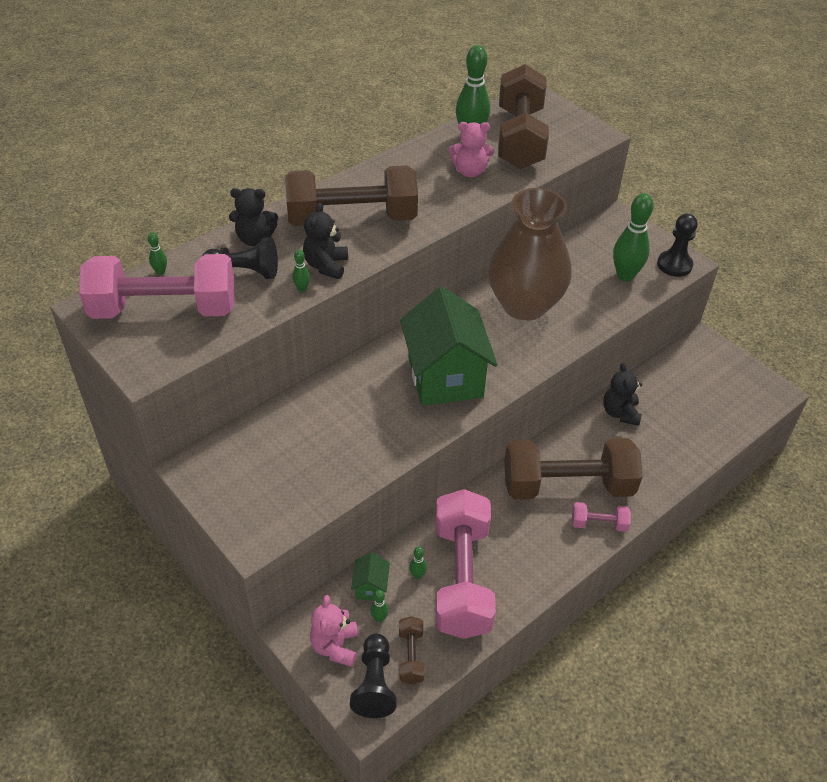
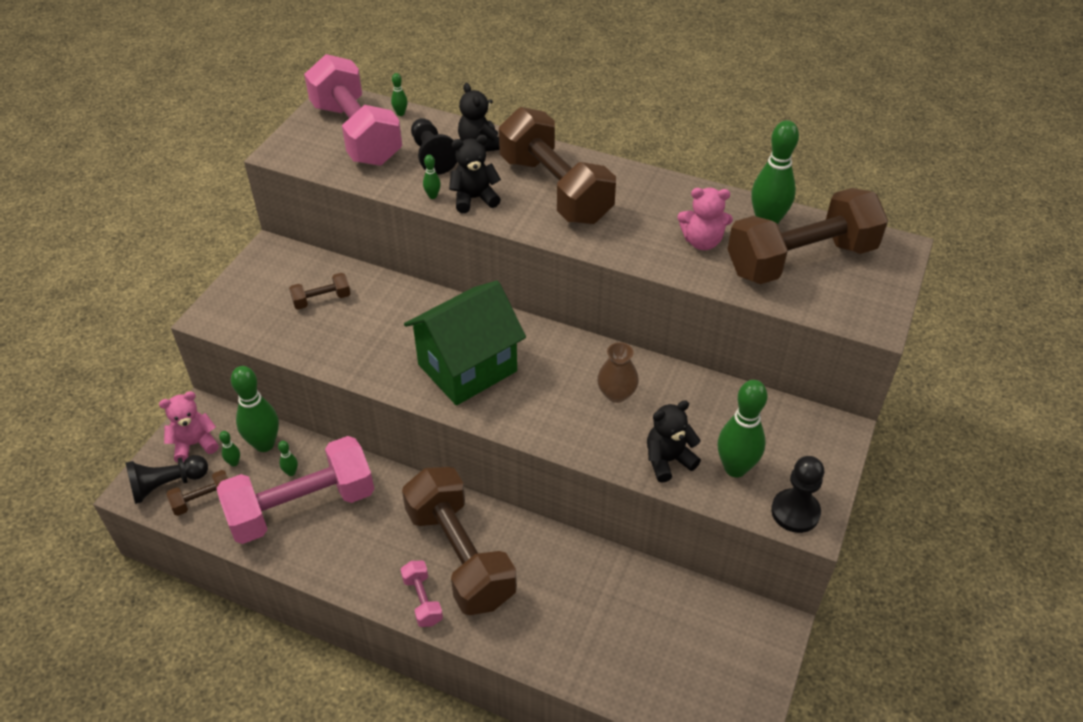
camera: 65 degrees right, 0 degrees up
green house [351,552,390,601] -> green bowling pin [231,366,279,452]
pink teddy bear [449,122,494,177] -> pink teddy bear turned 60 degrees counterclockwise [677,188,733,250]
brown vase [488,188,572,320] -> brown vase [597,342,639,403], size x0.42
black teddy bear [603,363,642,426] -> black teddy bear moved to [647,400,701,483]
none -> brown dumbbell [289,273,351,309]

